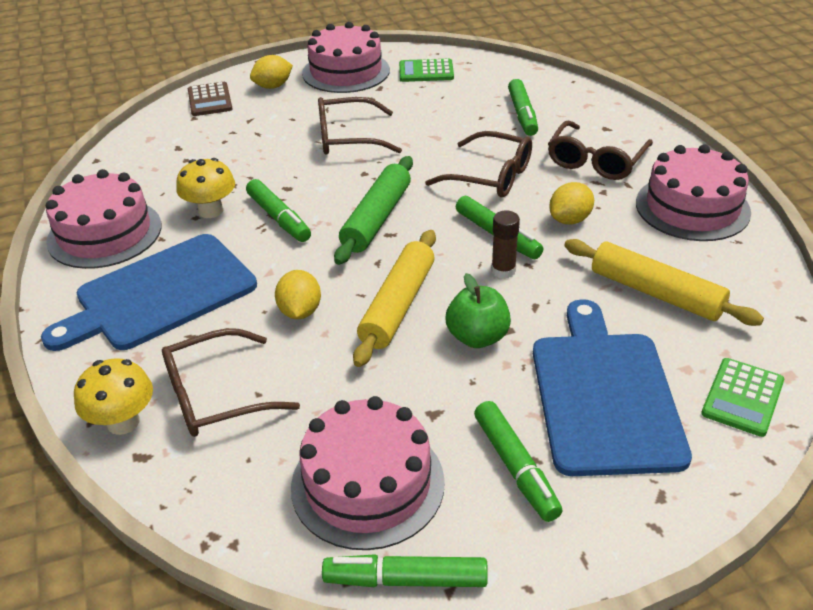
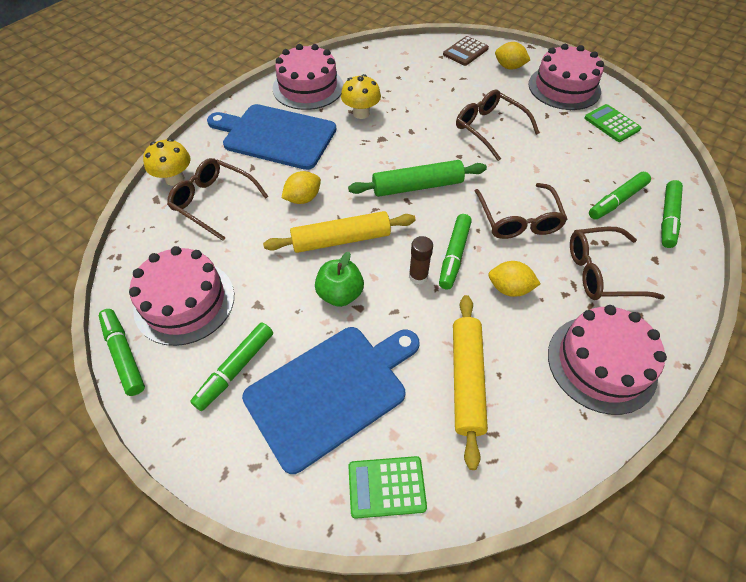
camera: 55 degrees right, 15 degrees up
green marker [246,179,311,242] -> green marker moved to [661,180,683,248]

